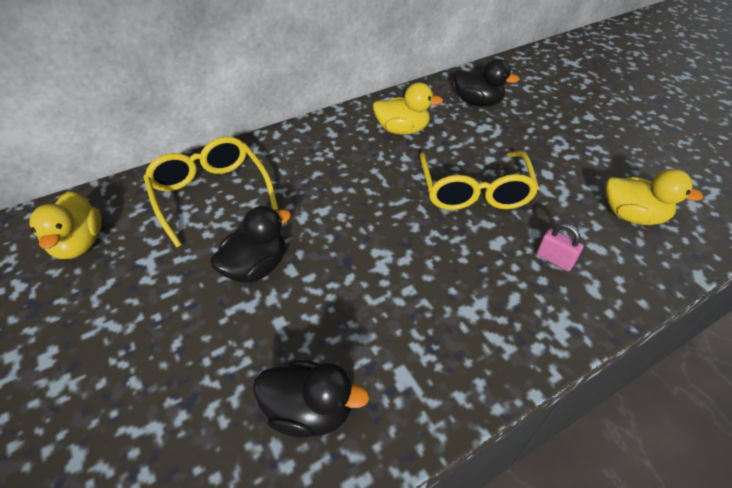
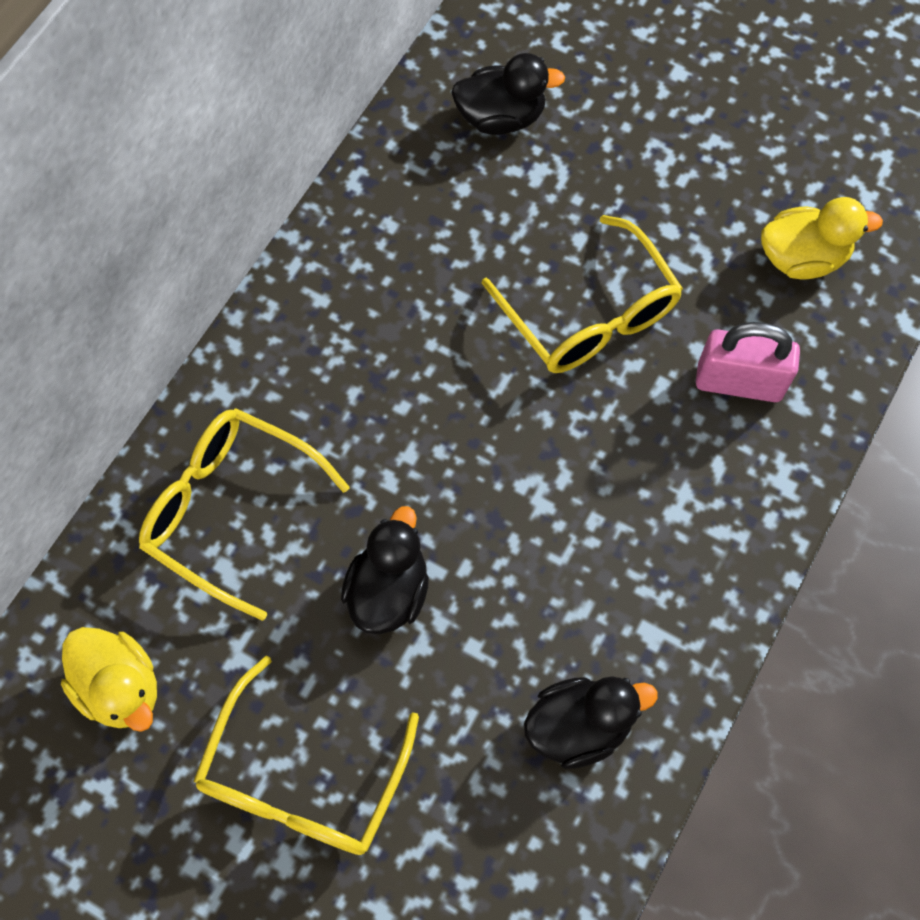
camera: 30 degrees left, 20 degrees up
yellow duck [373,82,443,135] -> none
pink padlock [537,223,584,271] -> pink padlock [696,322,800,402], size x1.77
none -> yellow glasses [193,655,419,855]

